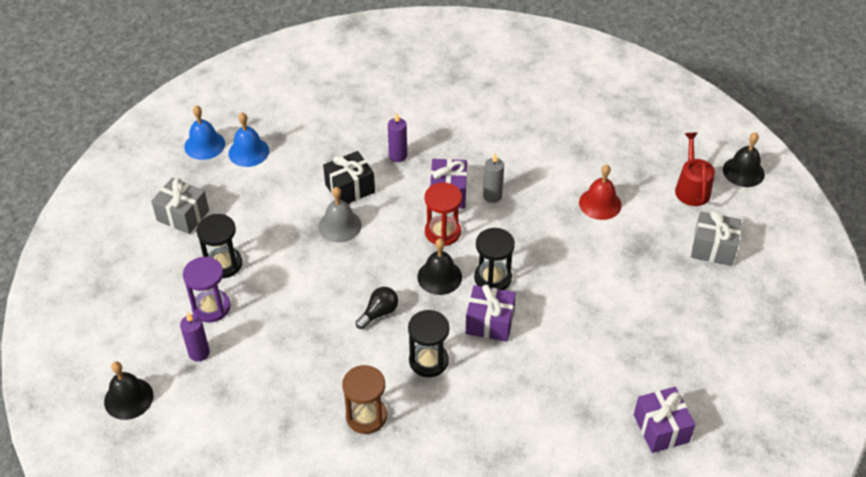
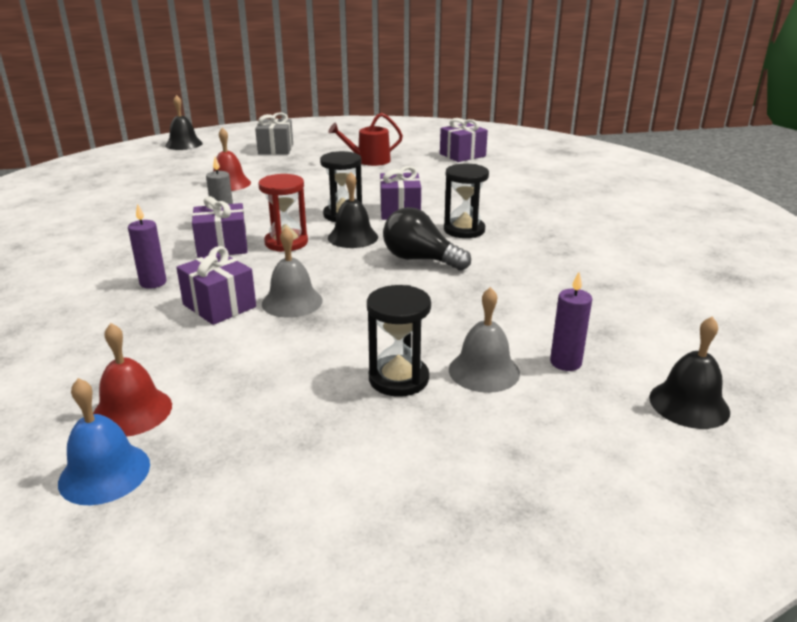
camera: 105 degrees left, 20 degrees down
grey gift [151,178,209,234] -> none
purple hourglass [183,257,231,322] -> grey bell [449,287,520,393]
blue bell [228,113,269,167] -> red bell [93,323,172,437]
black gift [323,151,375,204] -> purple gift [176,246,256,325]
brown hourglass [342,365,387,434] -> none
black light bulb [356,287,398,329] -> black light bulb [383,207,471,271], size x1.56
red watering can [675,133,715,206] -> red watering can moved to [328,113,403,166]

